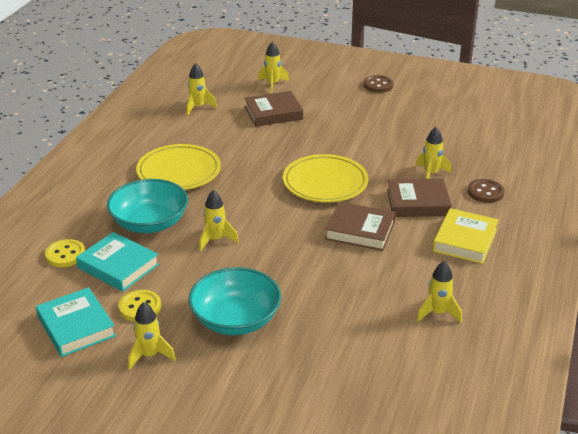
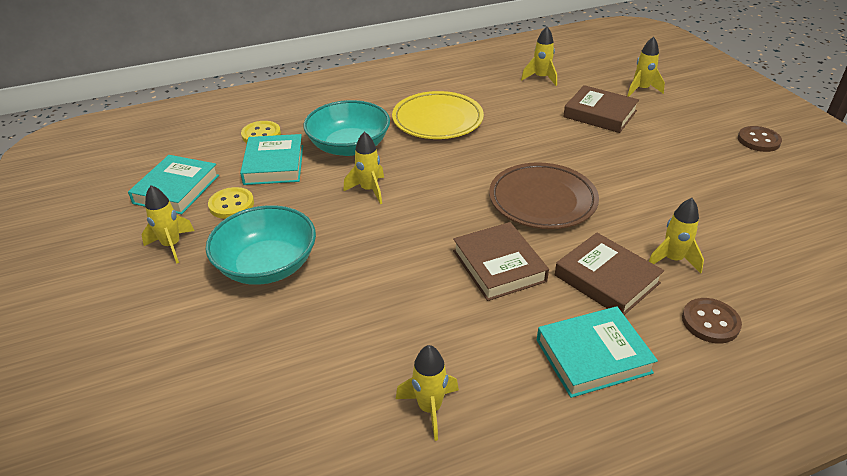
camera: 50 degrees right, 5 degrees up
yellow plate [283,154,368,202] -> brown plate [489,162,599,229]
yellow book [433,208,499,264] -> turquoise book [537,306,658,398]

